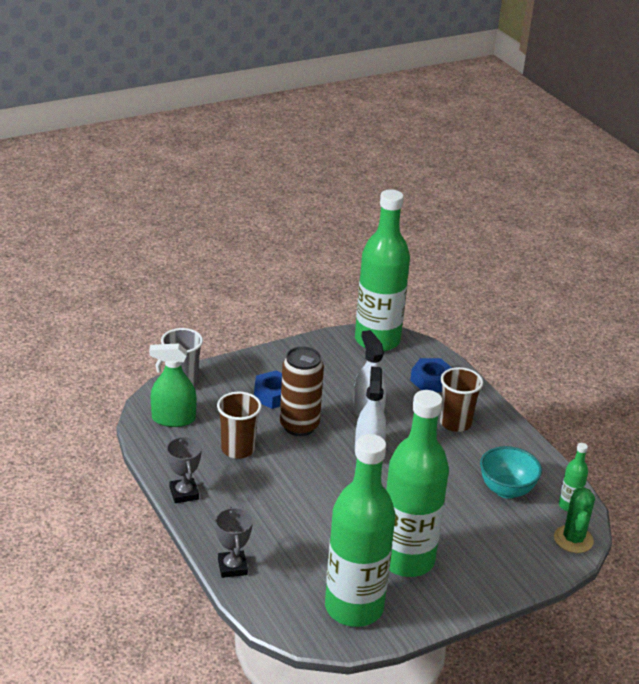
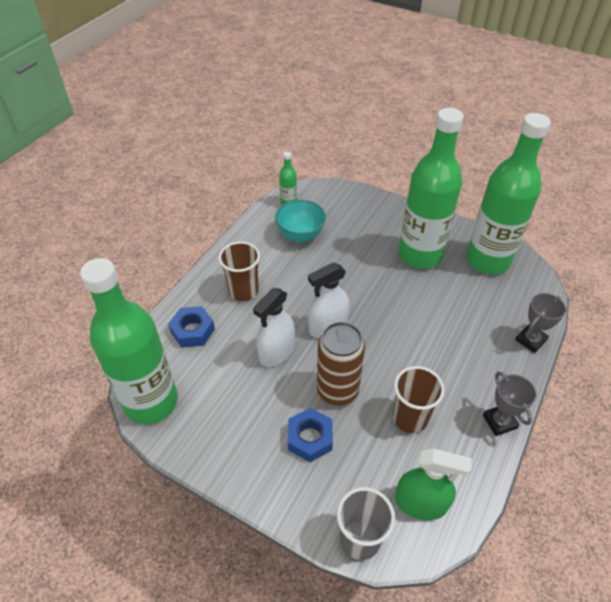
camera: 120 degrees left, 15 degrees up
green spray bottle [149,343,197,427] -> green spray bottle turned 45 degrees counterclockwise [395,448,472,520]
grey trophy [166,436,202,503] -> grey trophy turned 60 degrees counterclockwise [483,371,537,436]
green cactus [554,487,595,553] -> none

